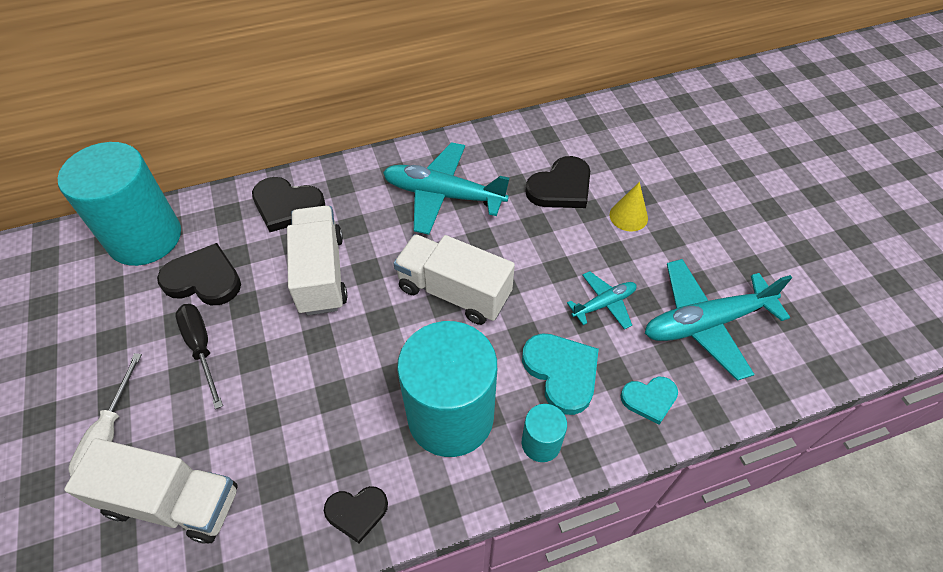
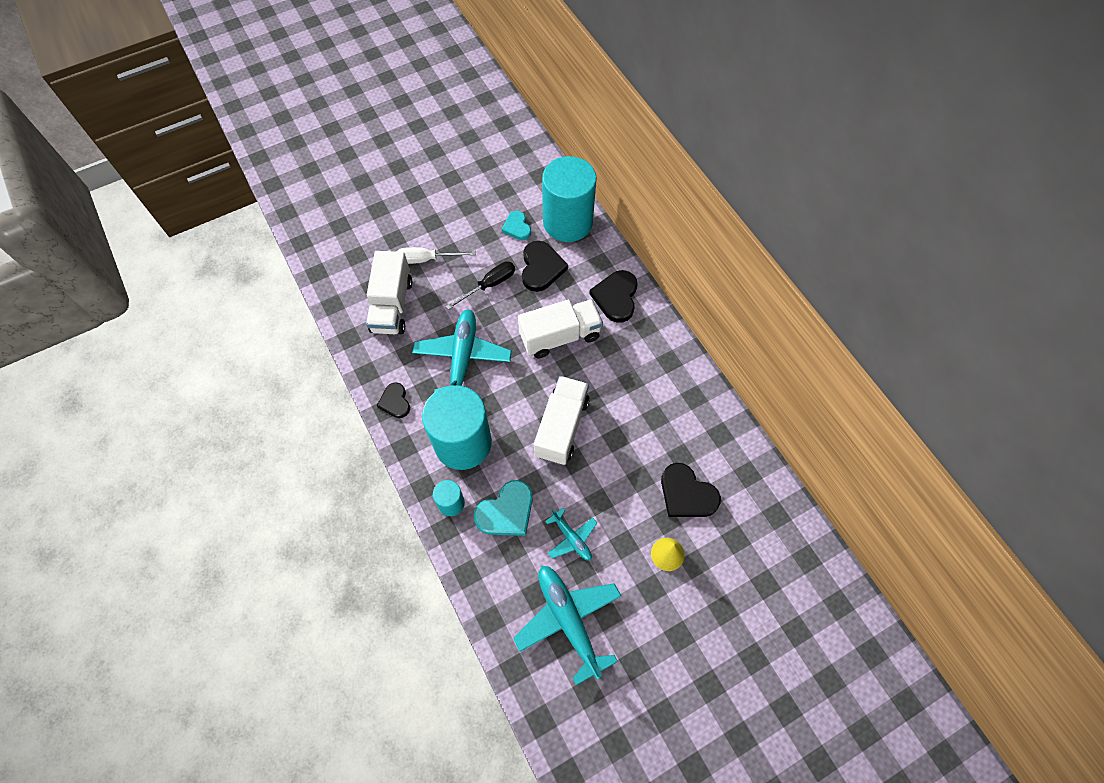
camera: 80 degrees right, 10 degrees up
turquoise plane [383,142,509,235] -> turquoise plane moved to [412,309,512,392]
turquoise heart [620,377,678,425] -> turquoise heart moved to [502,211,531,240]

